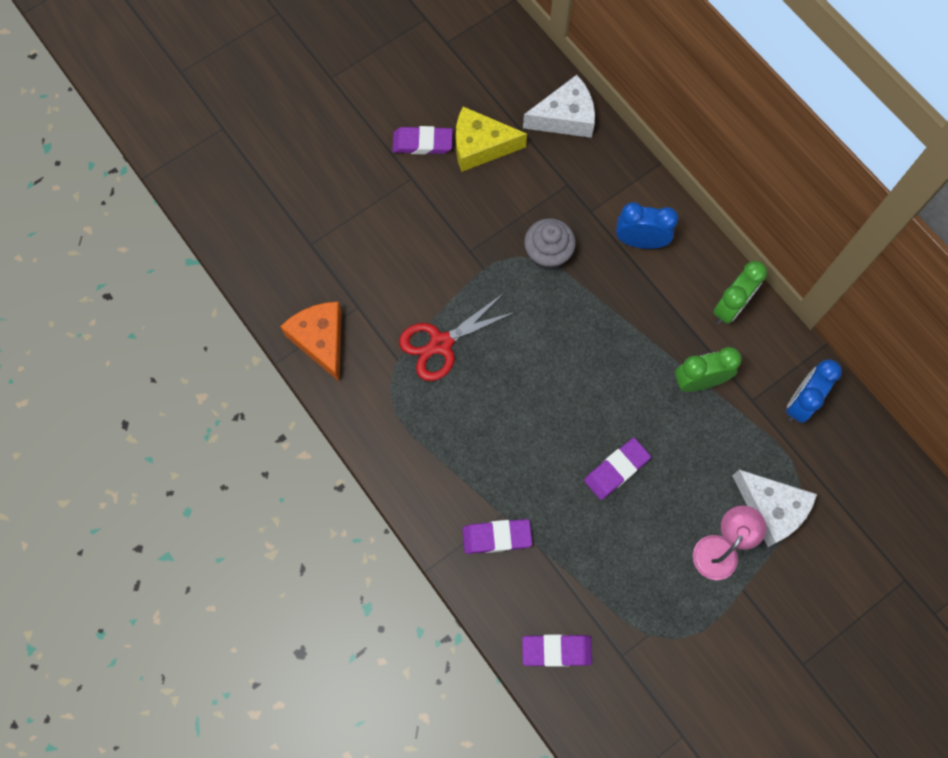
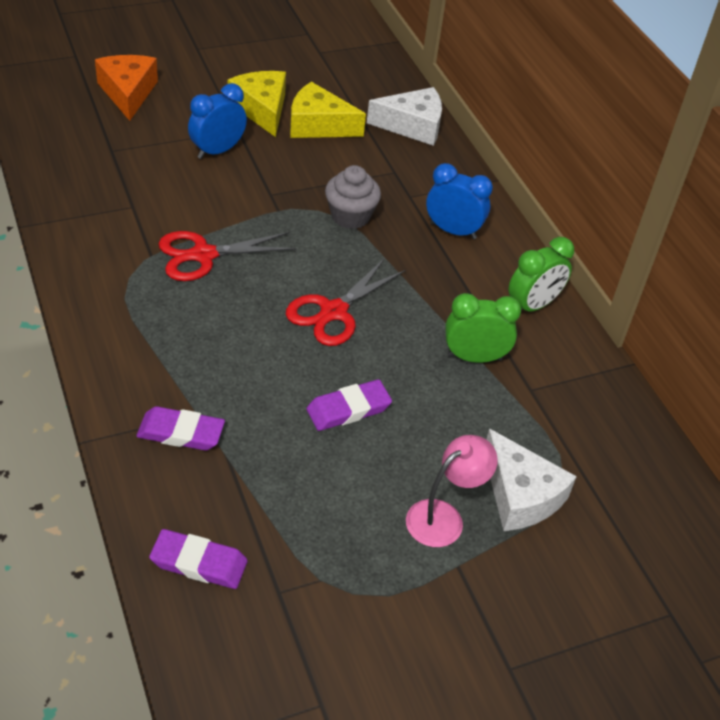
camera: 10 degrees right, 25 degrees down
orange cheese [280,302,342,382] -> orange cheese moved to [95,55,158,121]
purple eraser [392,126,453,154] -> yellow cheese [228,71,286,137]
blue clock [786,359,842,423] -> blue clock moved to [188,83,247,159]
none -> red scissors [286,258,406,346]

